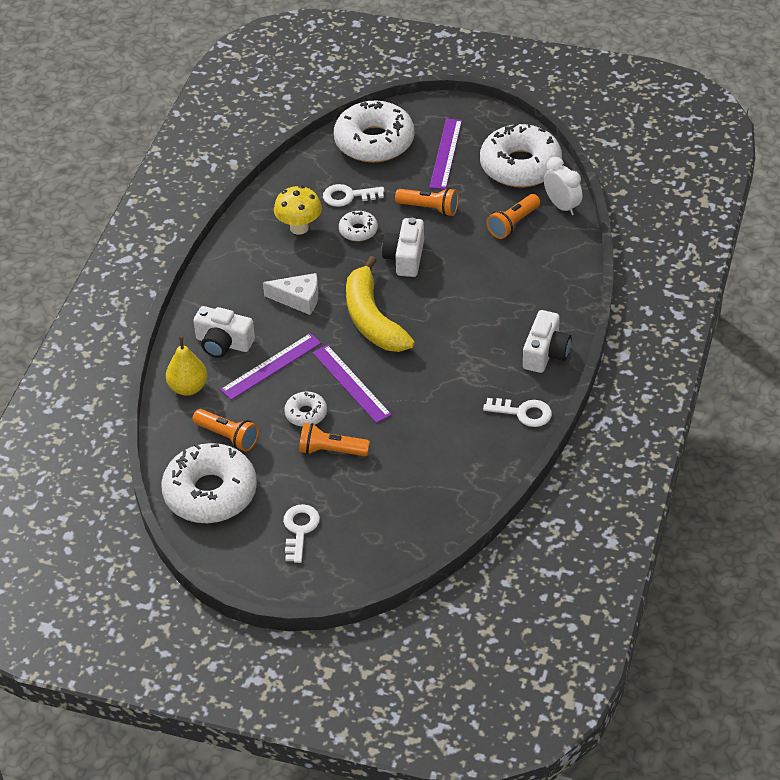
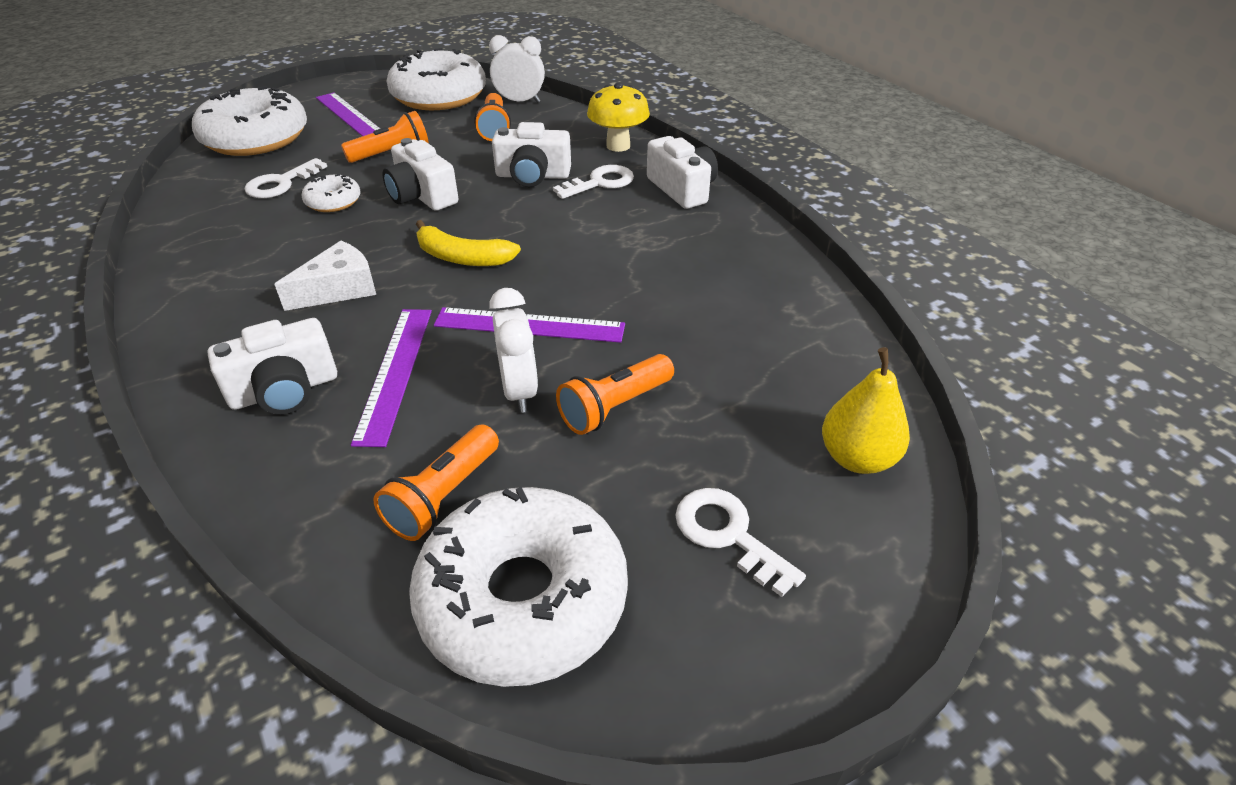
camera: 50 degrees left, 5 degrees down
yellow pear [166,336,207,396] -> yellow pear moved to [822,347,910,474]
orange flashlight [193,409,259,452] -> orange flashlight turned 135 degrees clockwise [373,424,499,541]
yellow mushroom [274,186,322,235] -> yellow mushroom moved to [587,83,650,152]
white donut [284,392,327,427] -> white clock [489,288,538,413]
yellow banana [346,256,415,352] -> yellow banana [416,220,521,266], size x0.61
white key [483,398,552,427] -> white key moved to [553,165,634,199]
none -> white camera [492,122,571,187]

